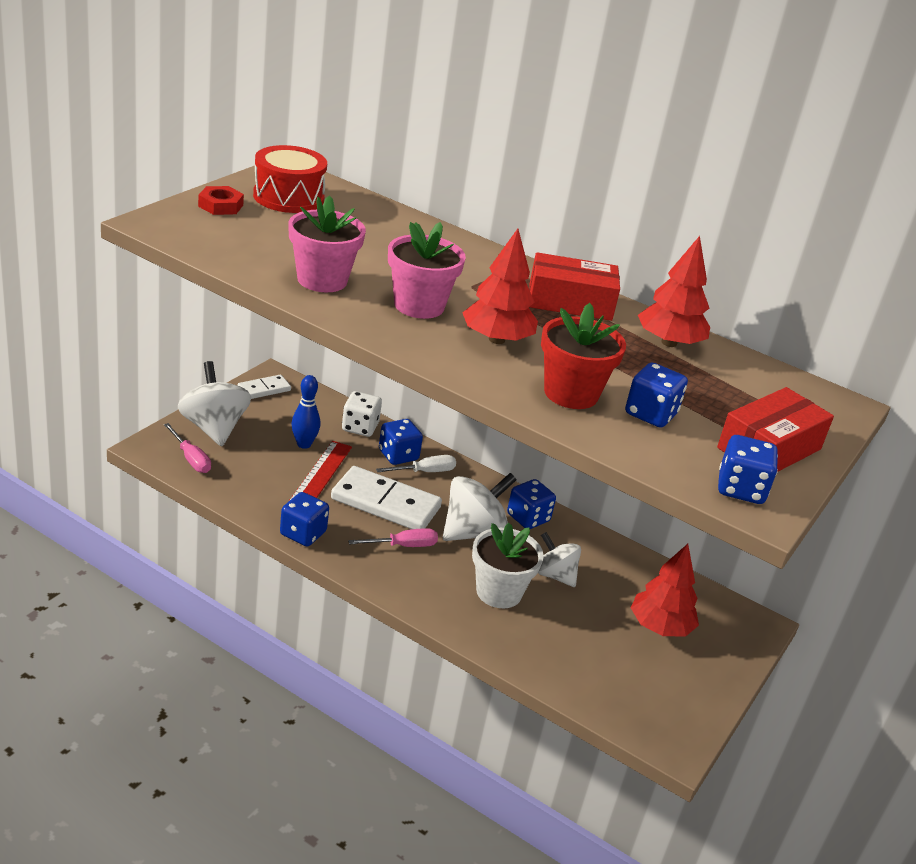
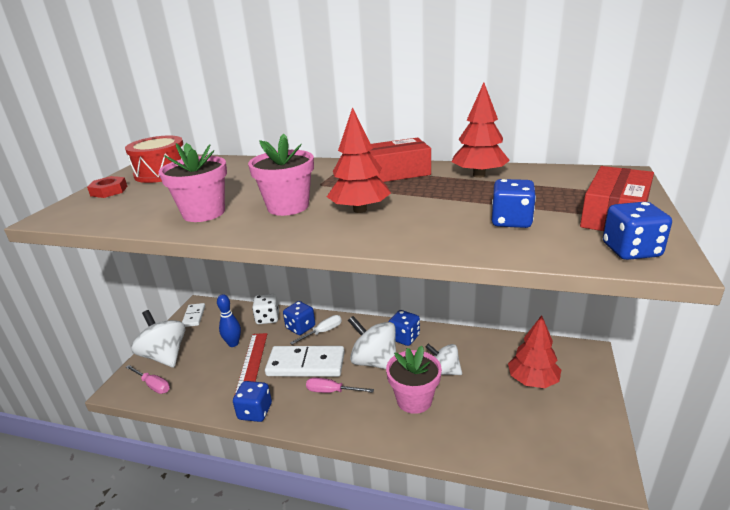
camera: 10 degrees left, 5 degrees down
white domino [238,375,291,399] -> white domino turned 45 degrees counterclockwise [182,303,205,327]
pink screwdriver [348,528,438,547] -> pink screwdriver turned 135 degrees counterclockwise [306,377,374,393]
white spinning top [443,473,517,541] -> white spinning top turned 90 degrees counterclockwise [348,316,396,369]
white flower pot [472,523,544,608] -> pink flower pot [386,346,442,414]
red flower pot [541,303,626,409] -> none

